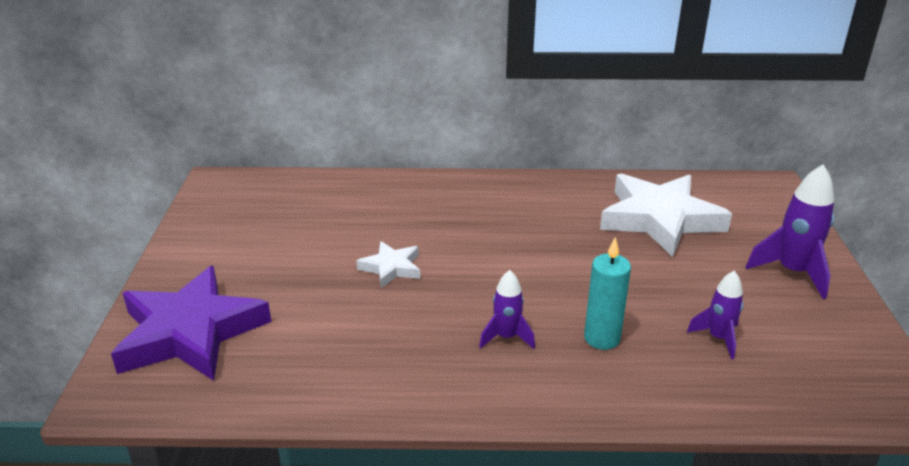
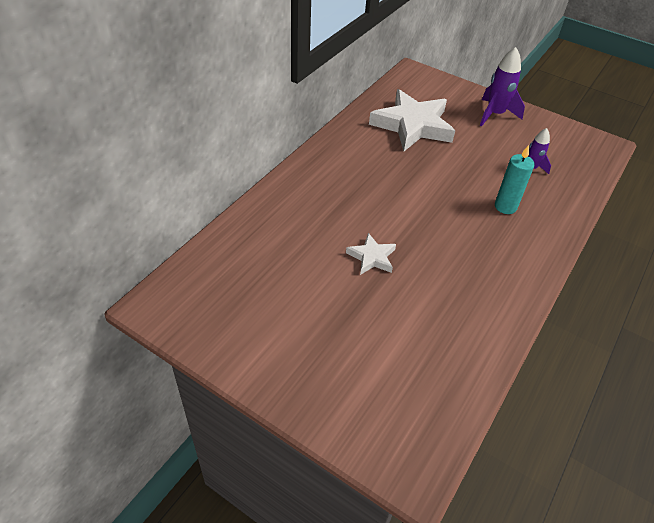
camera: 60 degrees left, 15 degrees up
purple star [111,266,271,381] -> none
purple rocket [479,270,535,349] -> none

